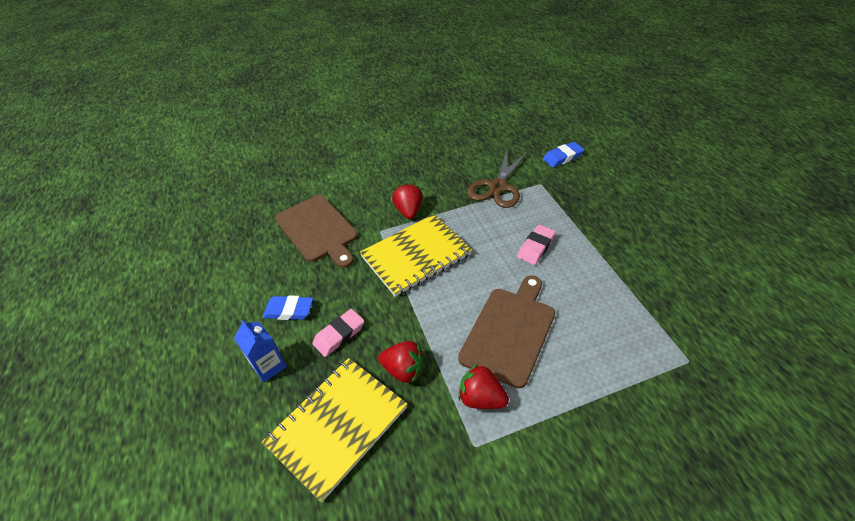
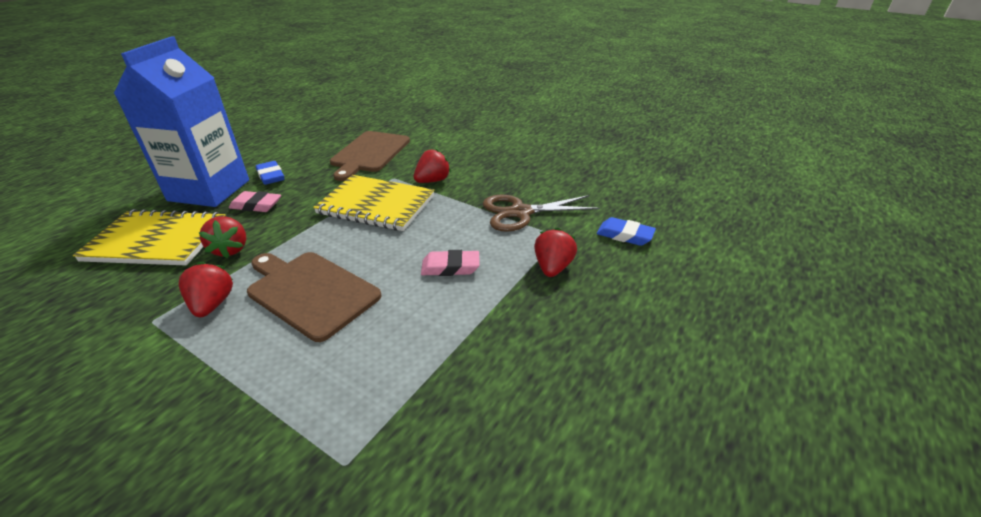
camera: 50 degrees right, 10 degrees down
blue carton [234,320,287,383] -> blue carton [114,36,249,207], size x2.41
brown cutting board [458,275,555,388] -> brown cutting board turned 135 degrees counterclockwise [247,252,381,342]
none -> red strawberry [534,228,577,277]

